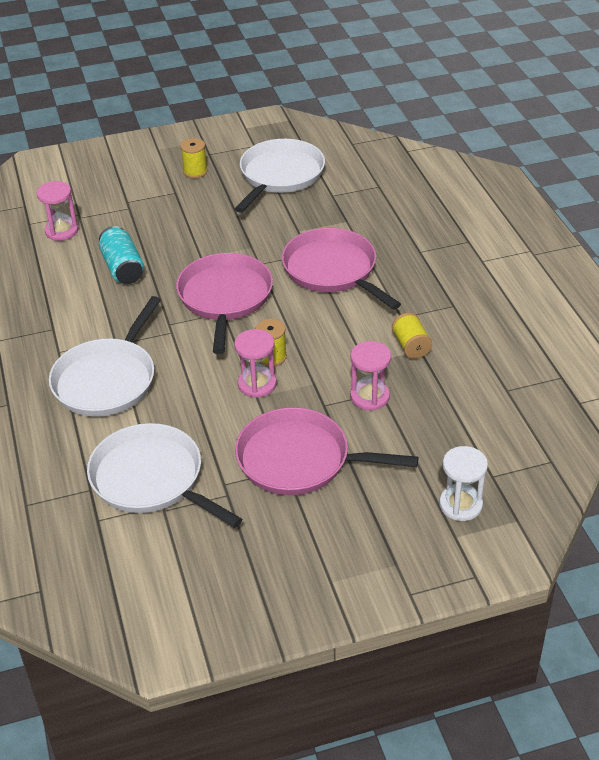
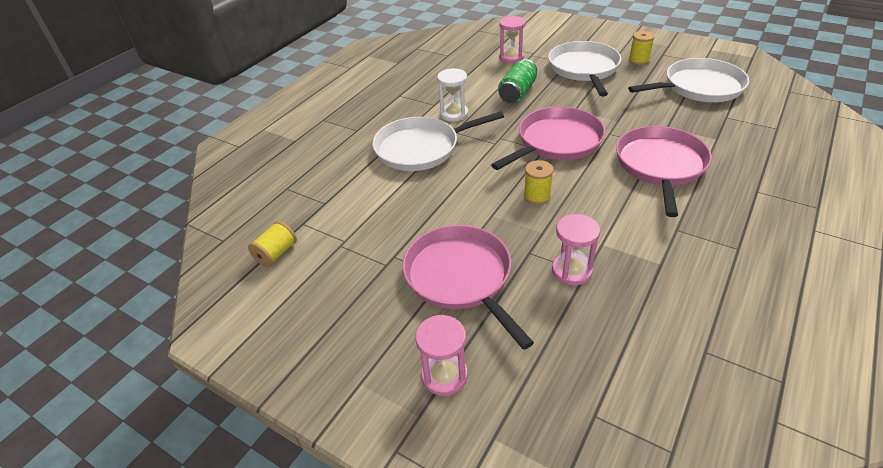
camera: 50 degrees right, 0 degrees up
white pan [87,423,242,528] -> white pan moved to [548,41,621,96]
turquoise can [99,226,144,284] -> green can [498,59,537,103]
pink hourglass [234,329,277,398] -> pink hourglass moved to [415,315,468,396]
yellow spool [392,313,432,359] -> yellow spool moved to [248,221,297,267]
white hourglass [439,446,488,521] -> white hourglass moved to [437,68,468,121]

